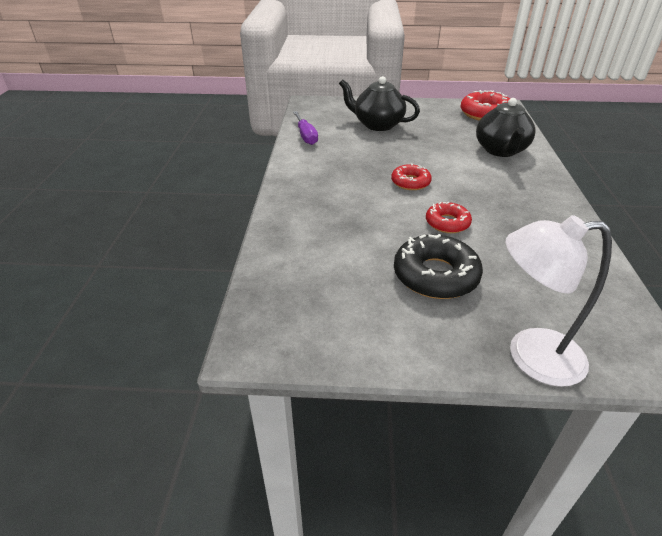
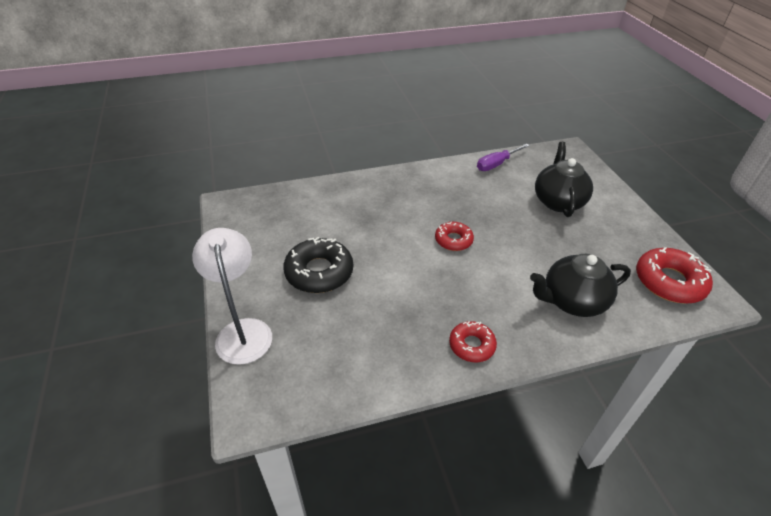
camera: 70 degrees right, 5 degrees up
red donut [426,202,472,233] -> red donut moved to [449,321,497,362]

